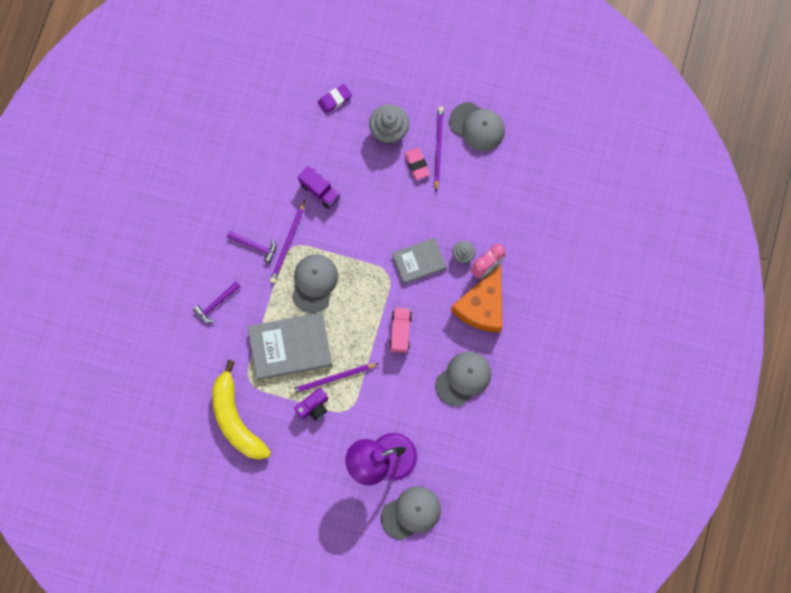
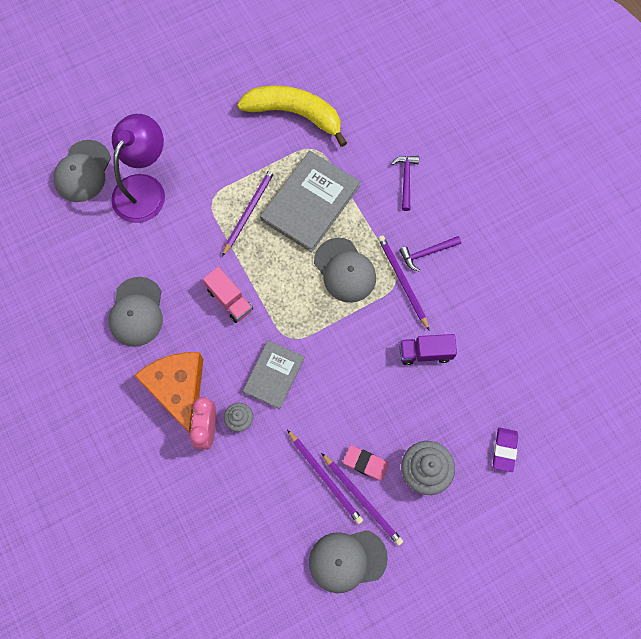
camera: 135 degrees right, 5 degrees down
purple camera [294,388,328,421] -> none
none -> purple pencil [287,430,363,524]

